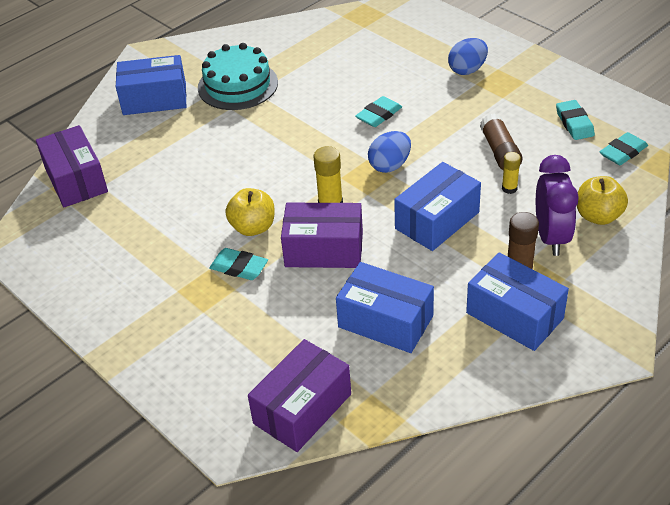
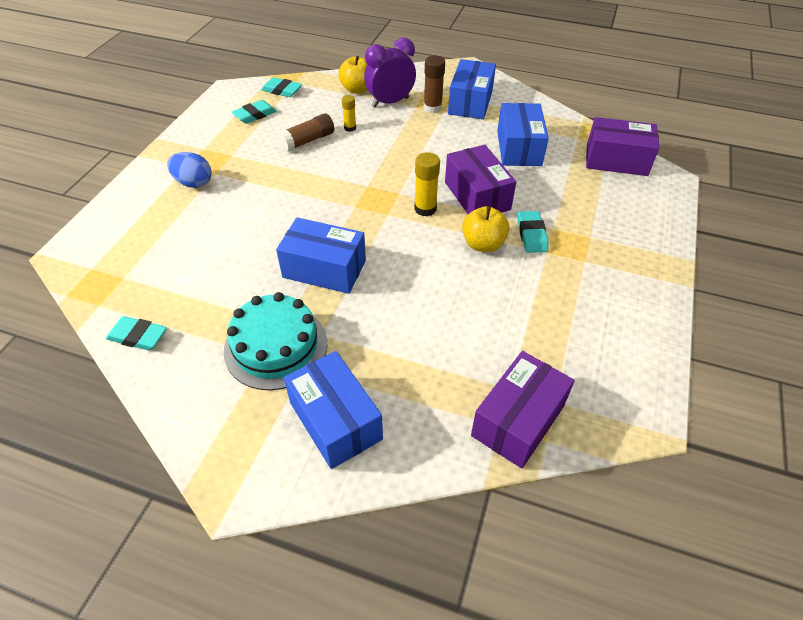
camera: 120 degrees left, 5 degrees up
turquoise eraser [356,96,402,127] -> turquoise eraser moved to [106,316,167,350]
blue egg [368,131,411,173] -> none
blue box [394,162,481,251] -> blue box moved to [276,217,366,294]

